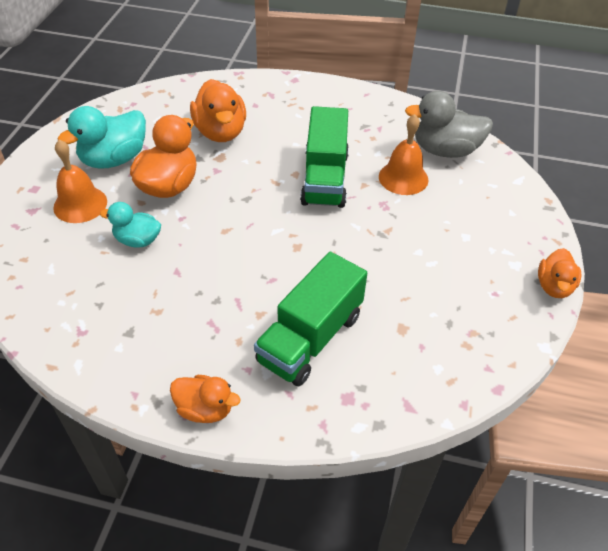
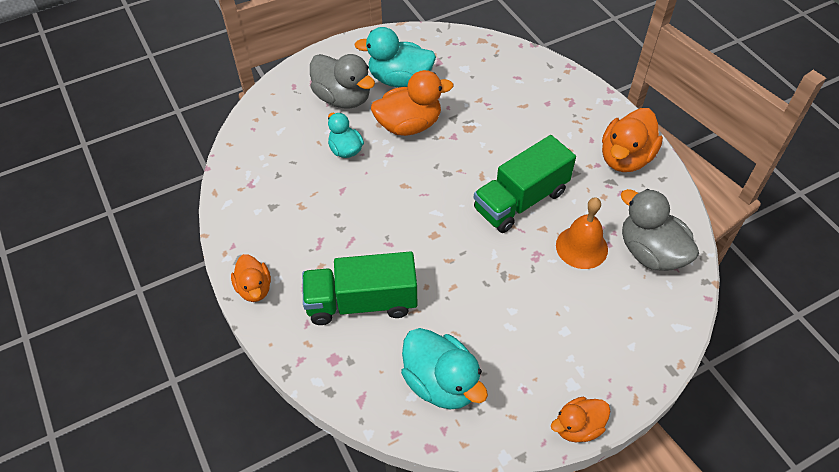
camera: 50 degrees right, 5 degrees up
orange bell [53,140,107,223] -> grey duck [310,54,375,109]
orange duck [190,79,246,142] -> orange duck moved to [602,108,663,172]
none -> turquoise duck [401,328,488,410]

